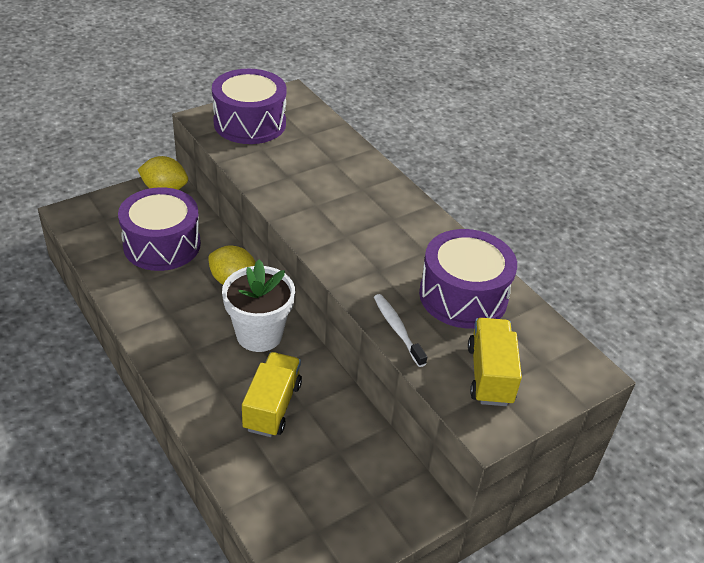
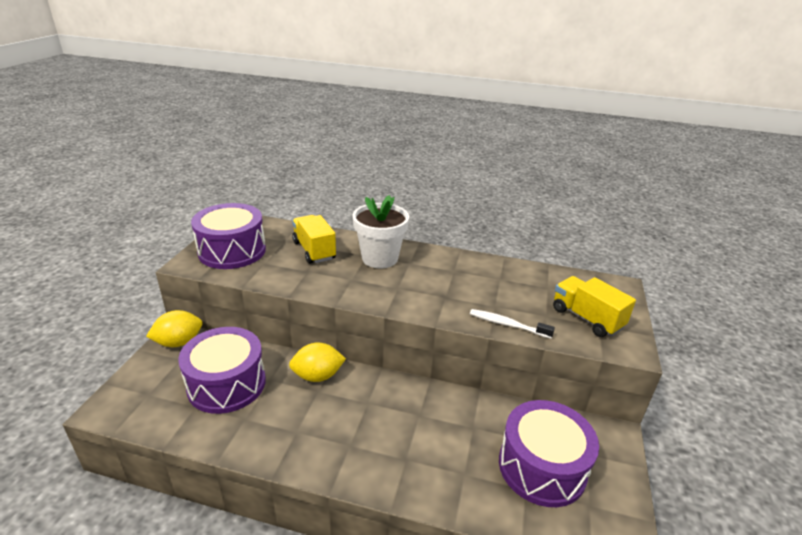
camera: 40 degrees left, 10 degrees down
white flower pot [222,259,295,352] -> white flower pot moved to [352,195,409,269]
yellow truck [242,352,302,437] -> yellow truck moved to [292,215,336,264]
purple drum [419,229,517,328] -> purple drum moved to [499,400,599,507]

